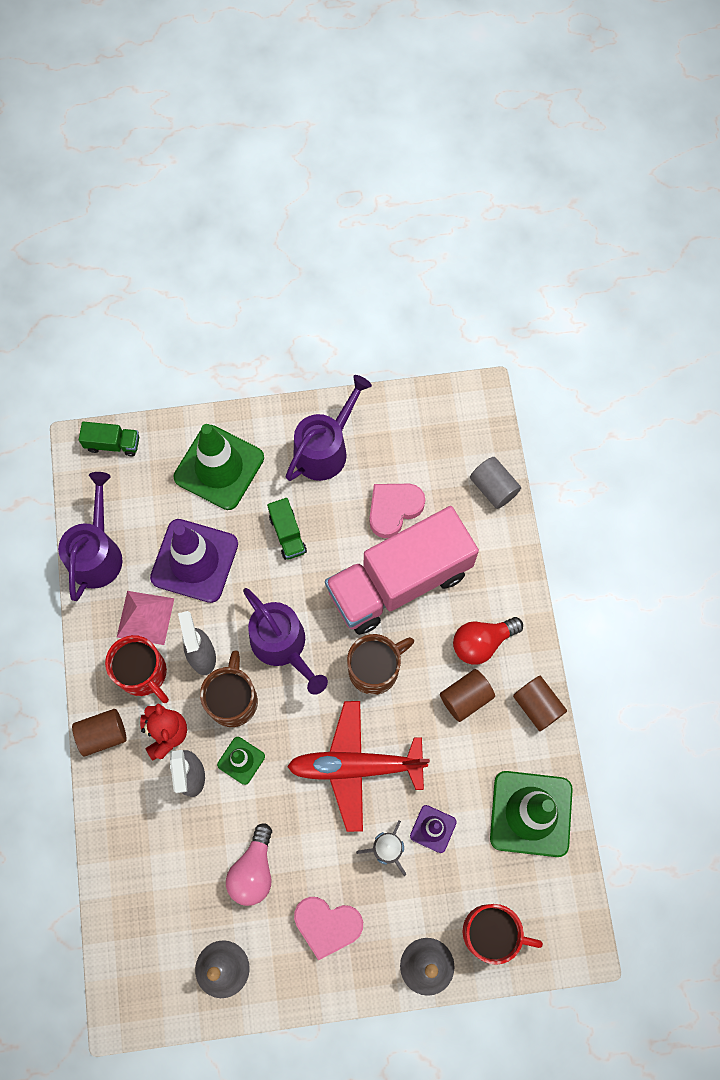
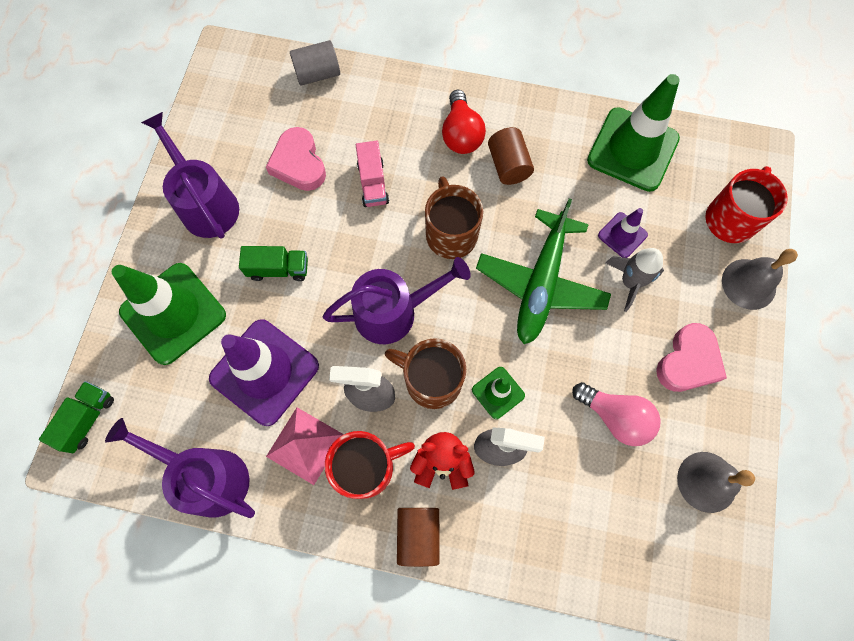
camera: 70 degrees left, 0 degrees up
red plane [287,701,430,832] -> green plane [476,198,611,344]
pink truck [325,506,479,635] -> pink truck [356,141,389,207], size x0.40
brown cylinder [513,676,567,731] -> none

